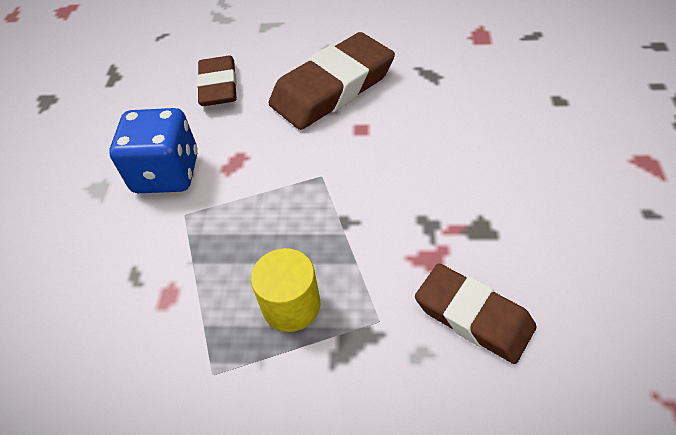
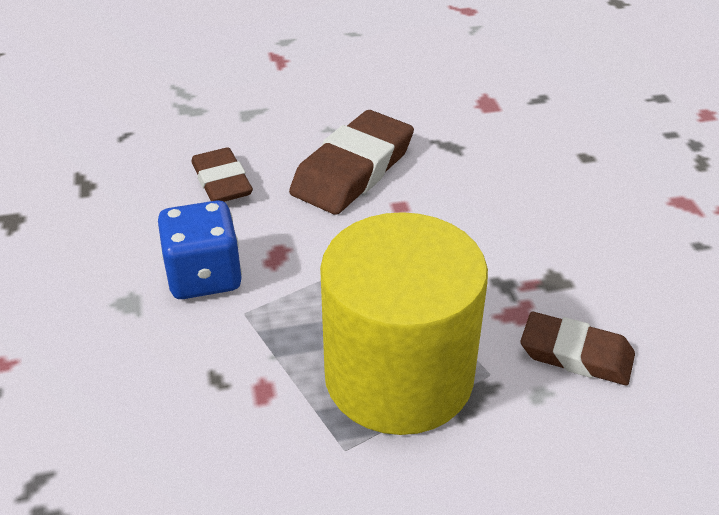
camera: 20 degrees left, 10 degrees down
yellow cylinder [251,248,320,332] -> yellow cylinder [320,212,488,435], size x2.44

